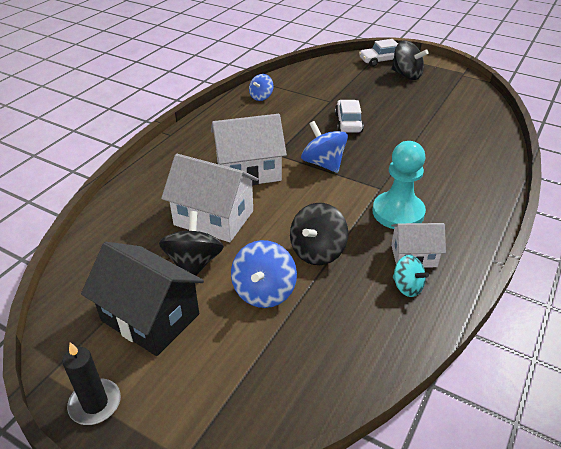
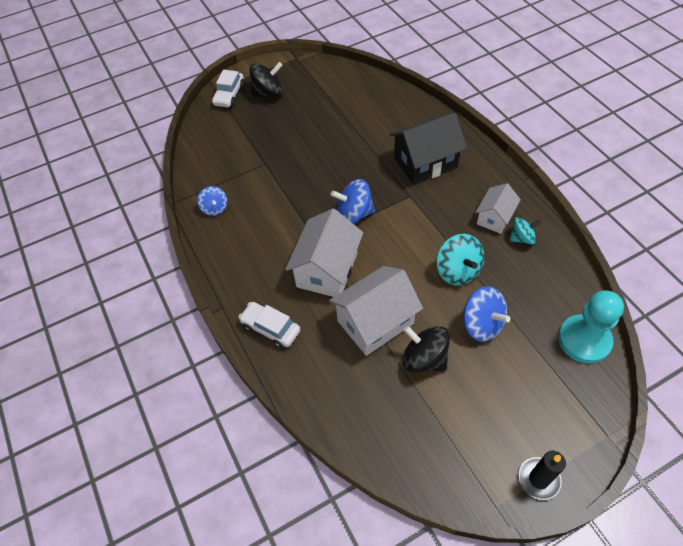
camera: 55 degrees left, 15 degrees up
black house [81,242,204,356] -> black house moved to [390,112,467,185]
black spinning top [290,203,348,265] -> turquoise spinning top [437,234,485,286]
white car [335,100,364,133] -> white car moved to [238,302,301,349]
turquoise pawn [373,141,426,229] -> turquoise pawn moved to [558,290,624,364]

